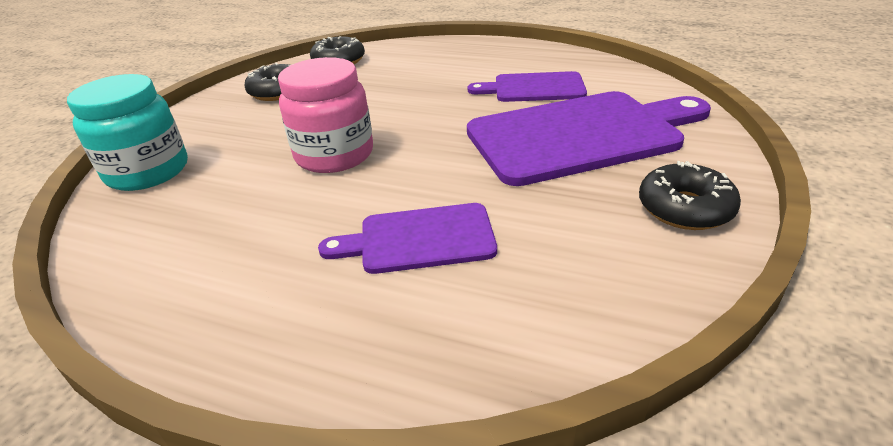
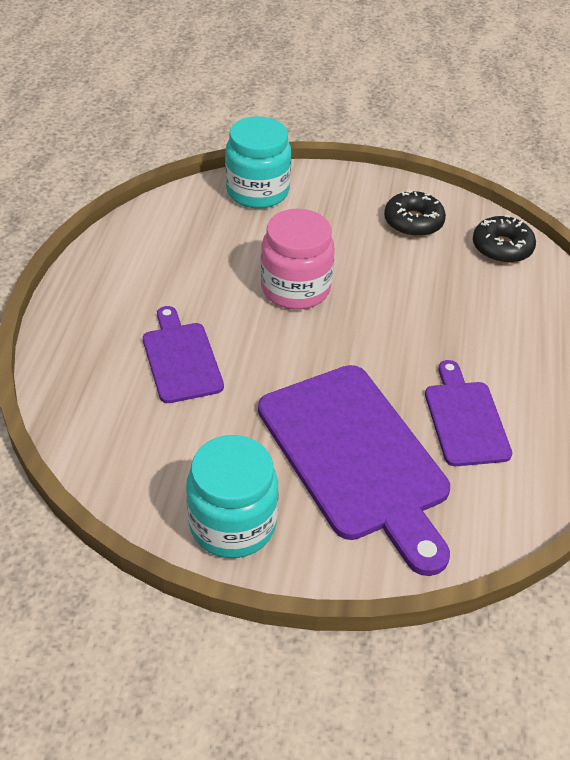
camera: 75 degrees right, 10 degrees up
black donut [639,161,741,230] -> turquoise jar [186,435,278,558]

